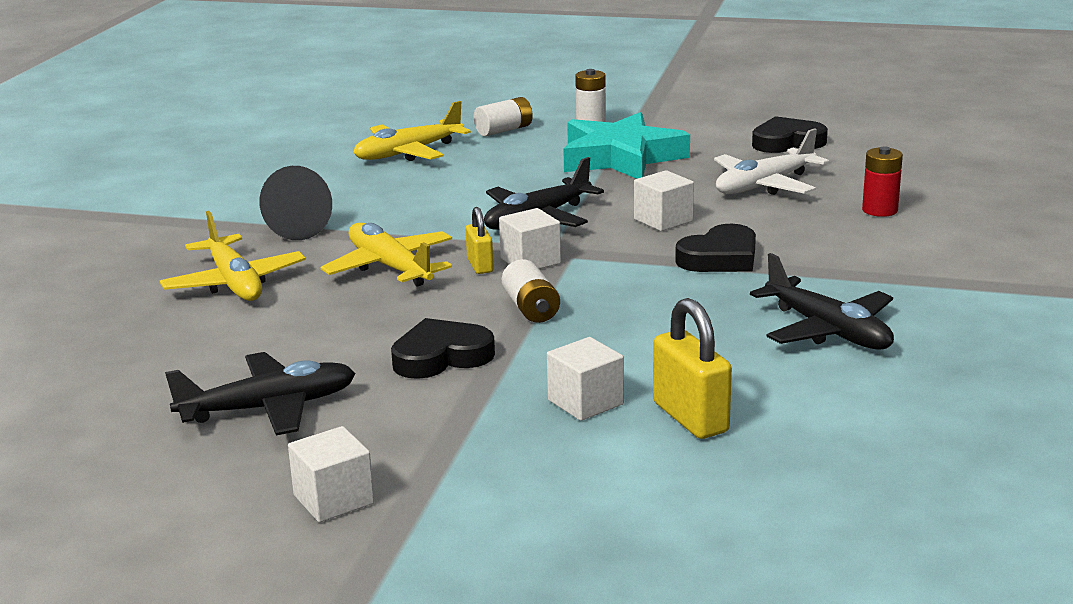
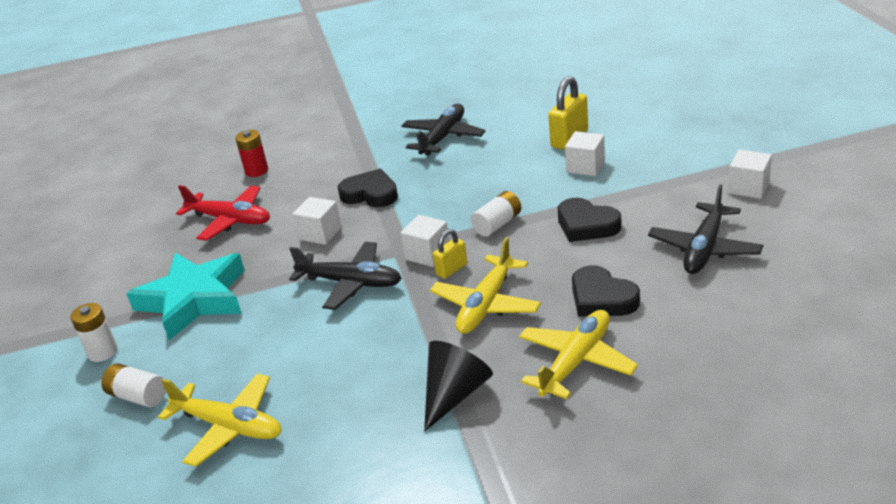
camera: 115 degrees left, 10 degrees up
black plane [165,352,356,435] -> black plane turned 105 degrees counterclockwise [648,184,763,274]
white plane [714,128,829,195] -> red plane [176,185,270,241]
black heart [752,116,828,153] -> black heart moved to [572,265,640,316]

